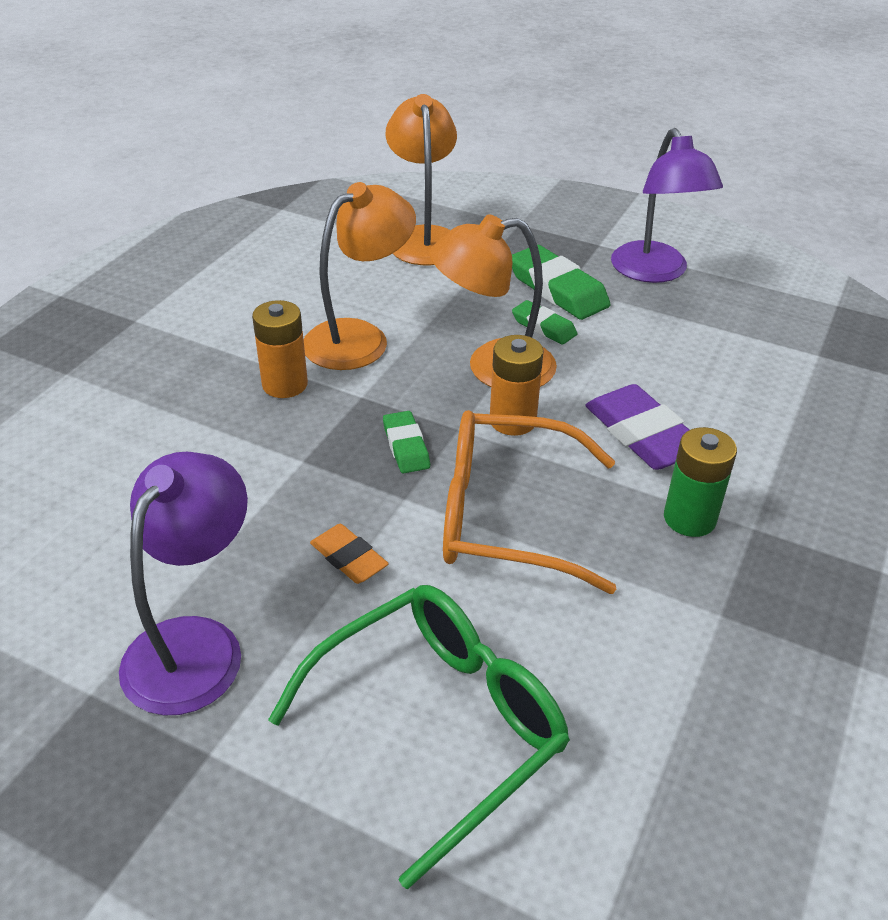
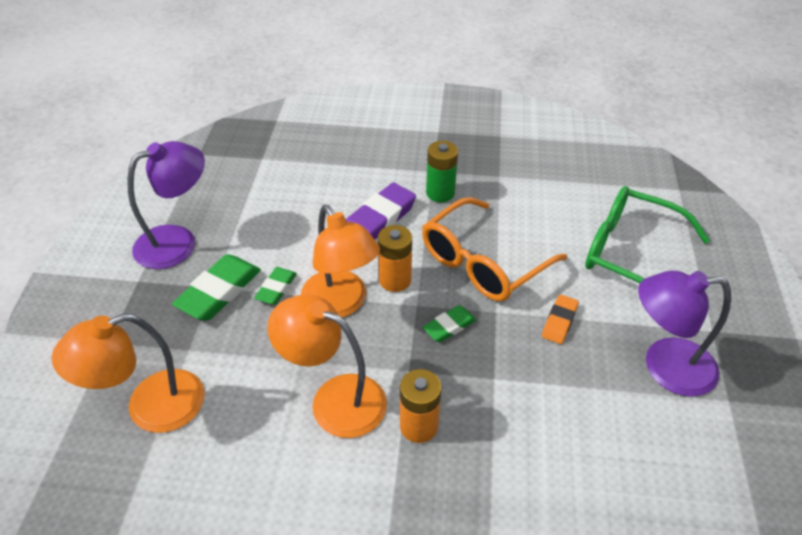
camera: 110 degrees left, 5 degrees up
orange glasses [443,410,616,594] -> orange glasses turned 60 degrees clockwise [422,197,567,301]

